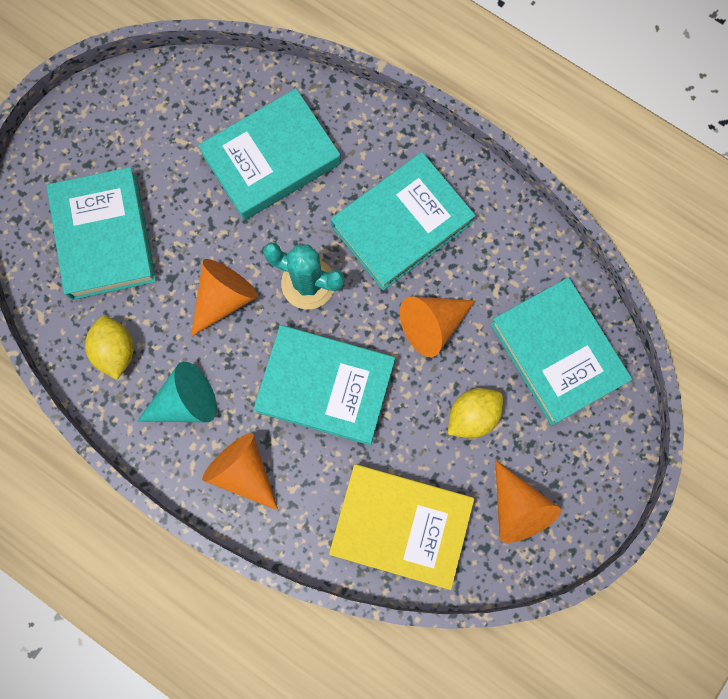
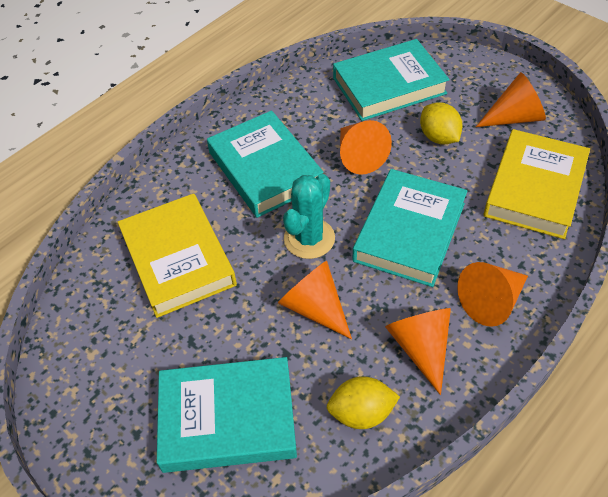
camera: 80 degrees left, 25 degrees down
turquoise cone [137,362,217,422] -> orange cone [385,308,451,395]
turquoise book [198,89,341,220] -> yellow book [118,193,237,318]

